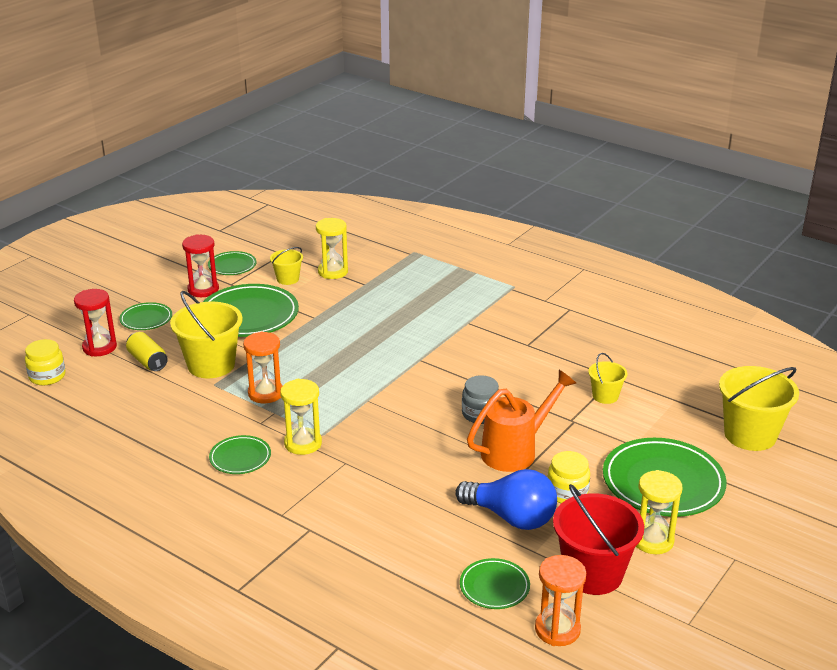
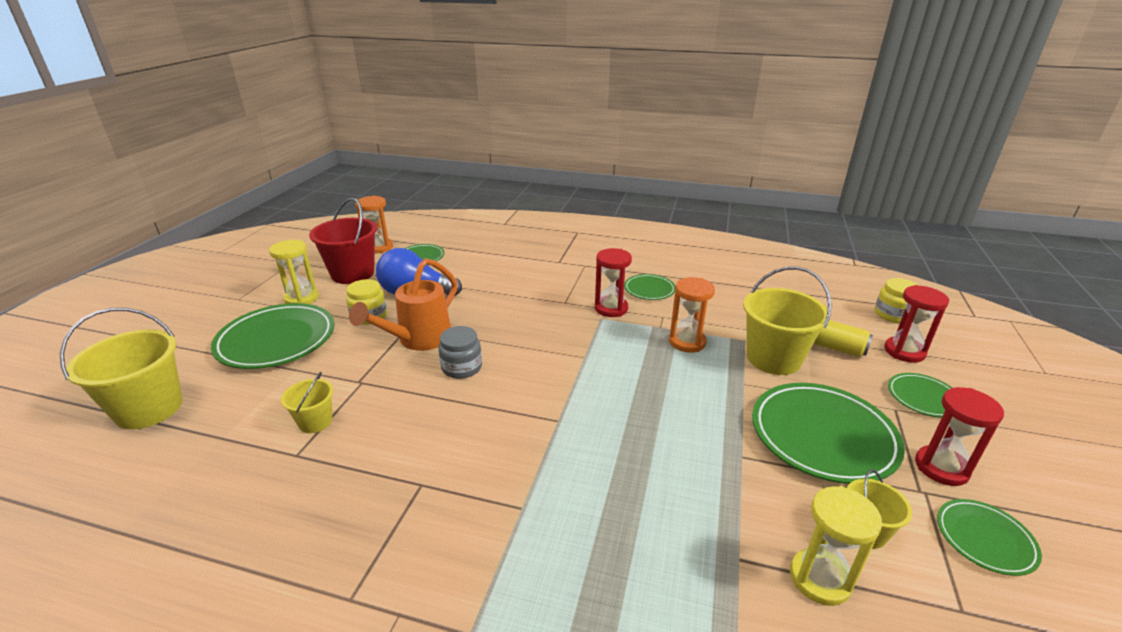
camera: 160 degrees right, 0 degrees up
yellow hourglass [280,379,322,455] -> red hourglass [595,248,632,317]

